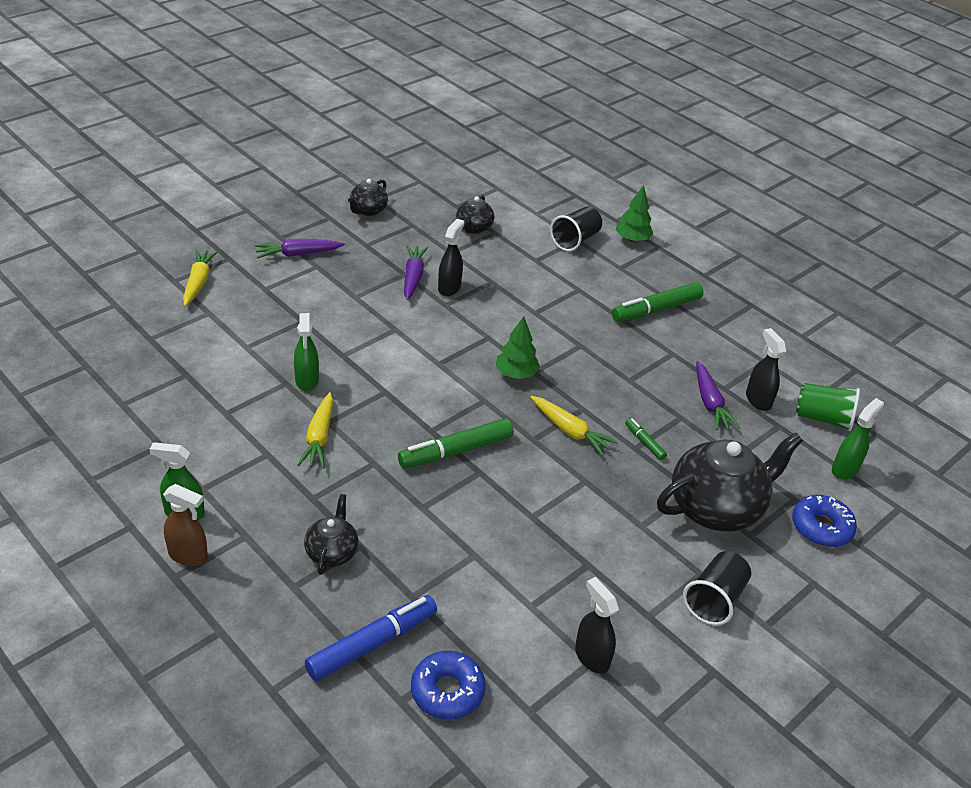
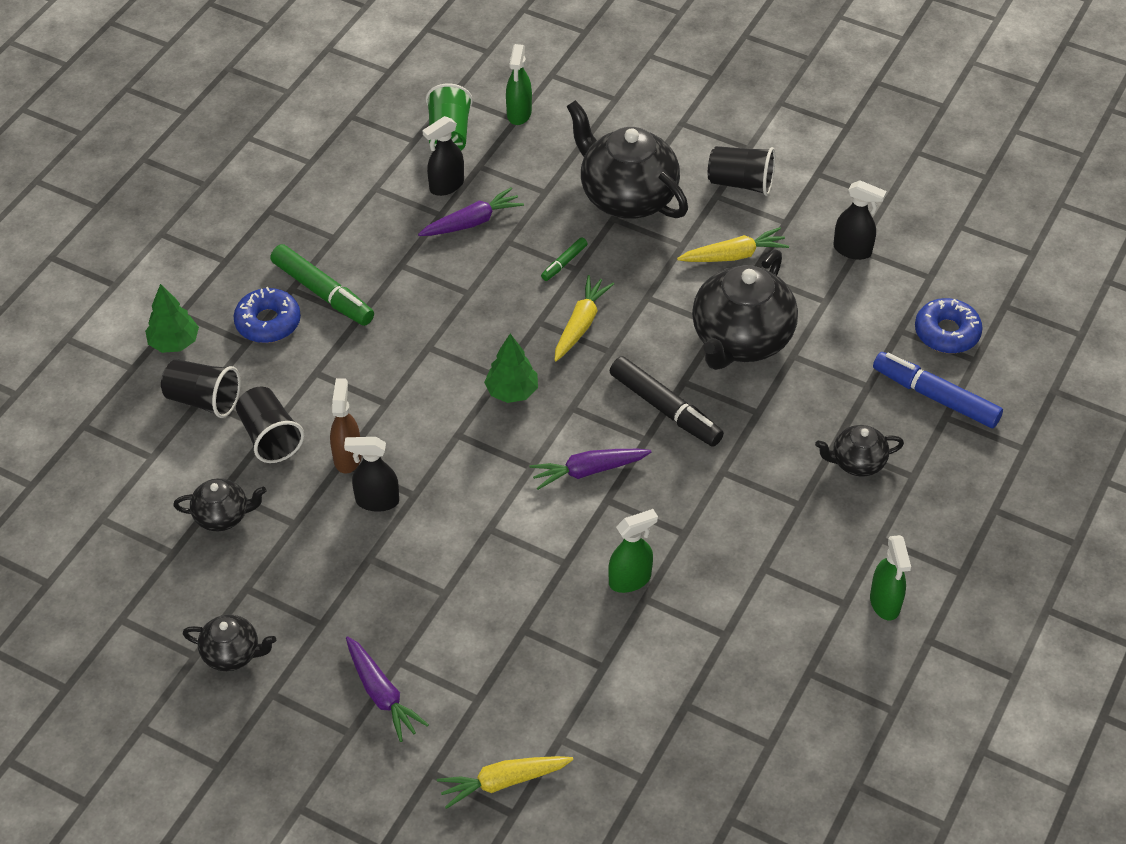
camera: 105 degrees left, 10 degrees up
brown spray bottle [163,484,208,566] -> brown spray bottle moved to [330,378,362,474]
yellow carrot [297,392,333,469] -> yellow carrot moved to [677,227,789,262]
green marker [398,418,514,469] -> black marker [610,356,724,447]
purple carrot [404,245,428,300] -> purple carrot moved to [529,449,652,490]
black spray bottle [575,577,619,674] -> black spray bottle turned 105 degrees counterclockwise [833,181,887,260]
blue donut [792,495,857,547] -> blue donut moved to [234,287,301,343]
green spray bottle [832,398,884,480] -> green spray bottle turned 105 degrees counterclockwise [506,44,532,125]
none -> black cup [236,387,304,463]
none -> black teapot [692,250,798,370]

